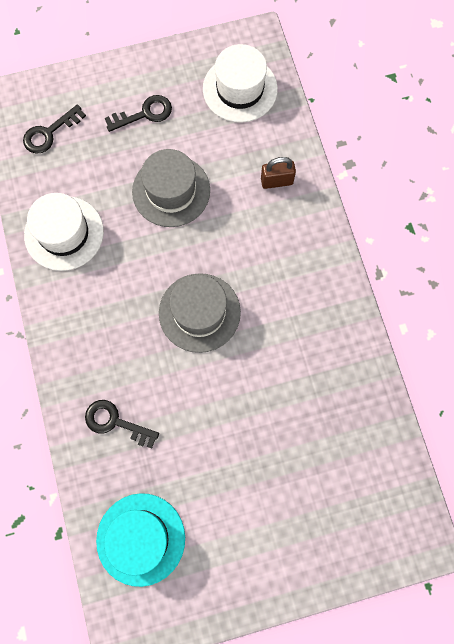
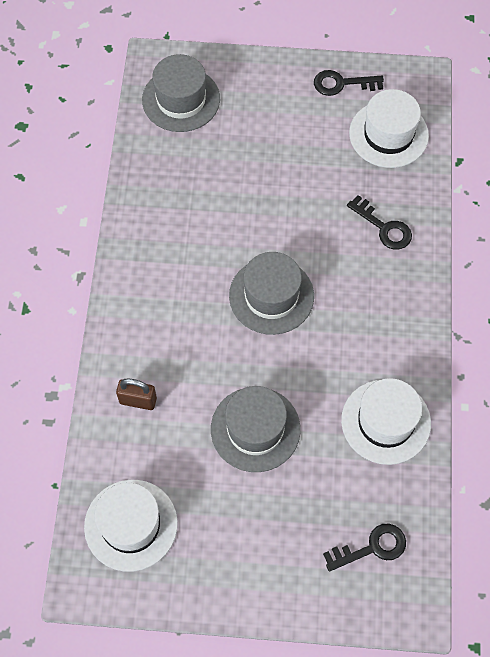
camera: 160 degrees left, 10 degrees down
turquoise hat [96,493,185,587] -> white hat [349,89,429,168]
black key [105,95,172,132] -> black key moved to [314,70,384,96]
none -> grey hat [142,54,220,132]

